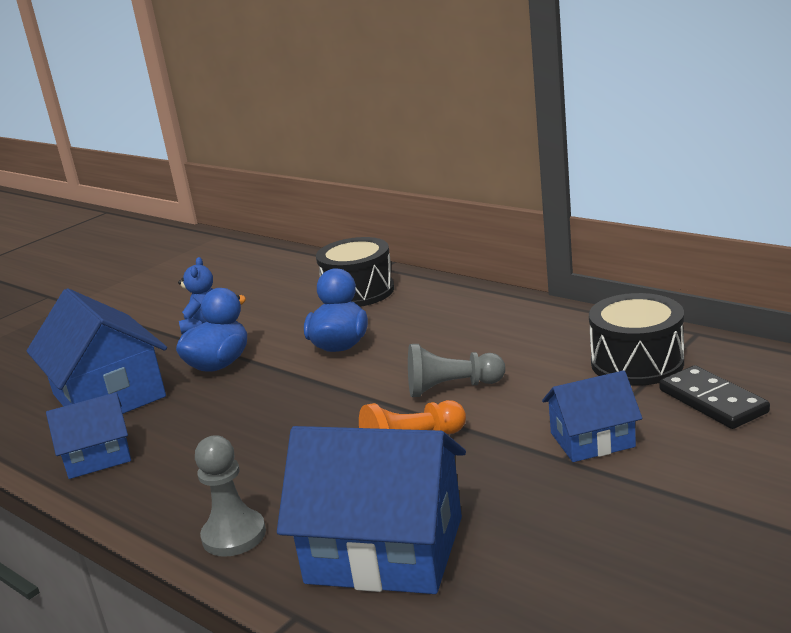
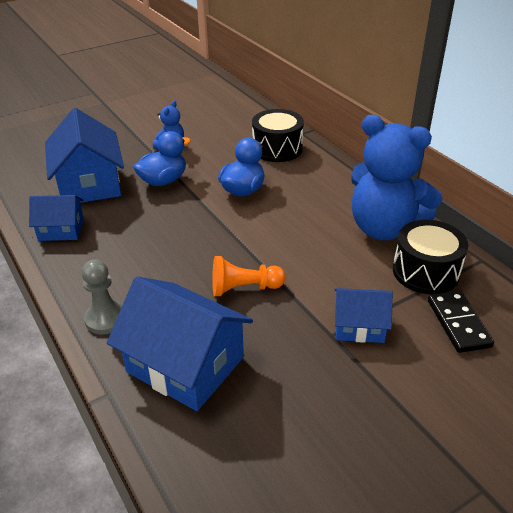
camera: 15 degrees right, 15 degrees up
grey pawn [408,344,505,397] -> none
none -> blue teddy bear [351,115,443,240]

